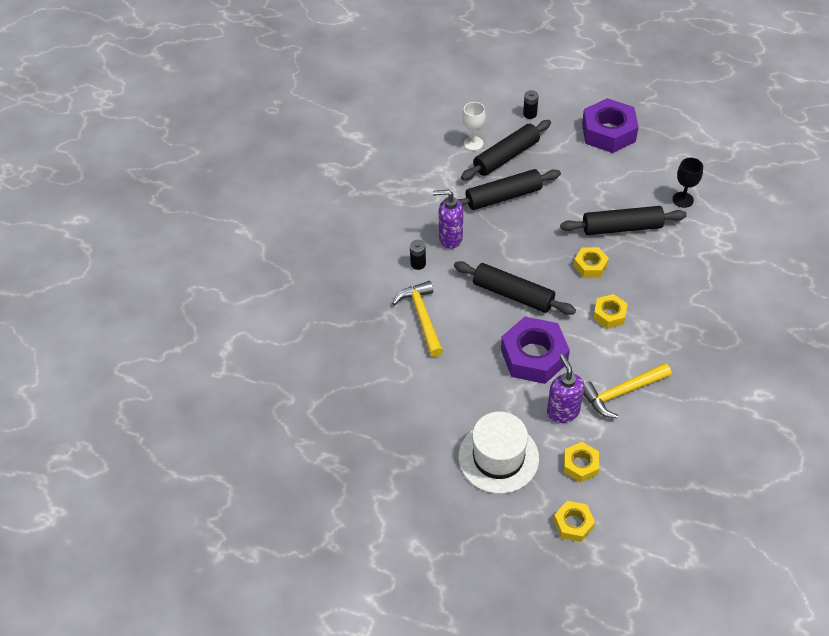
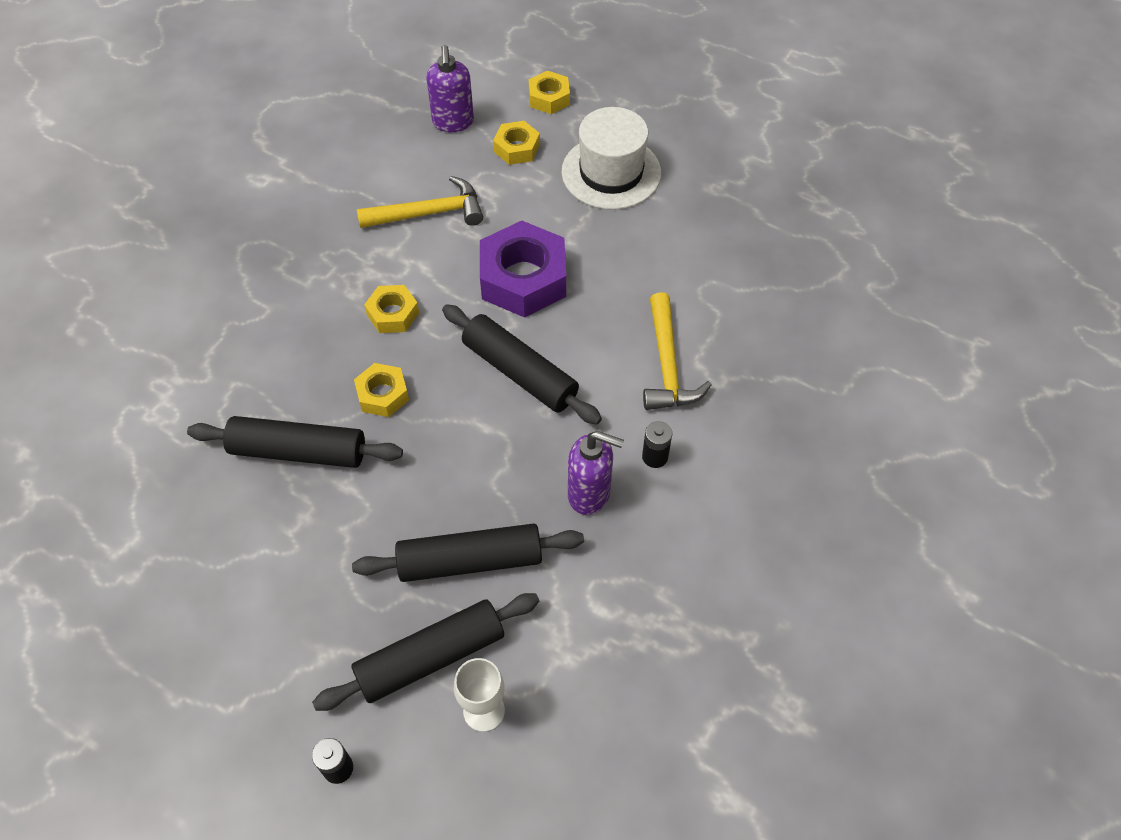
camera: 170 degrees left, 5 degrees up
purple soap dispenser [547,354,584,423] -> purple soap dispenser moved to [426,45,474,133]
purple nut [582,98,639,153] -> none
black goblet [673,158,703,208] -> none

